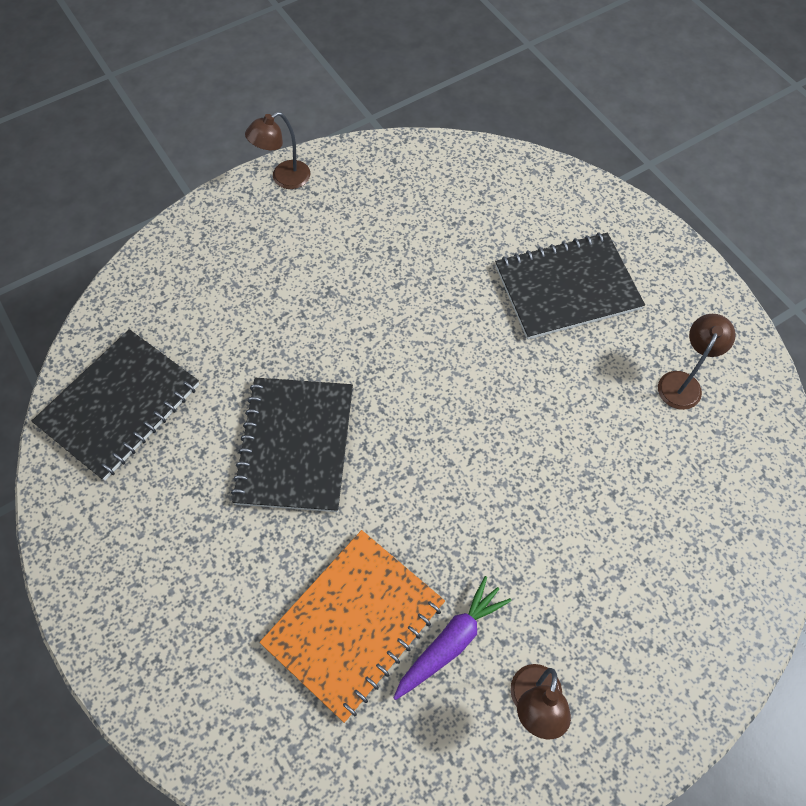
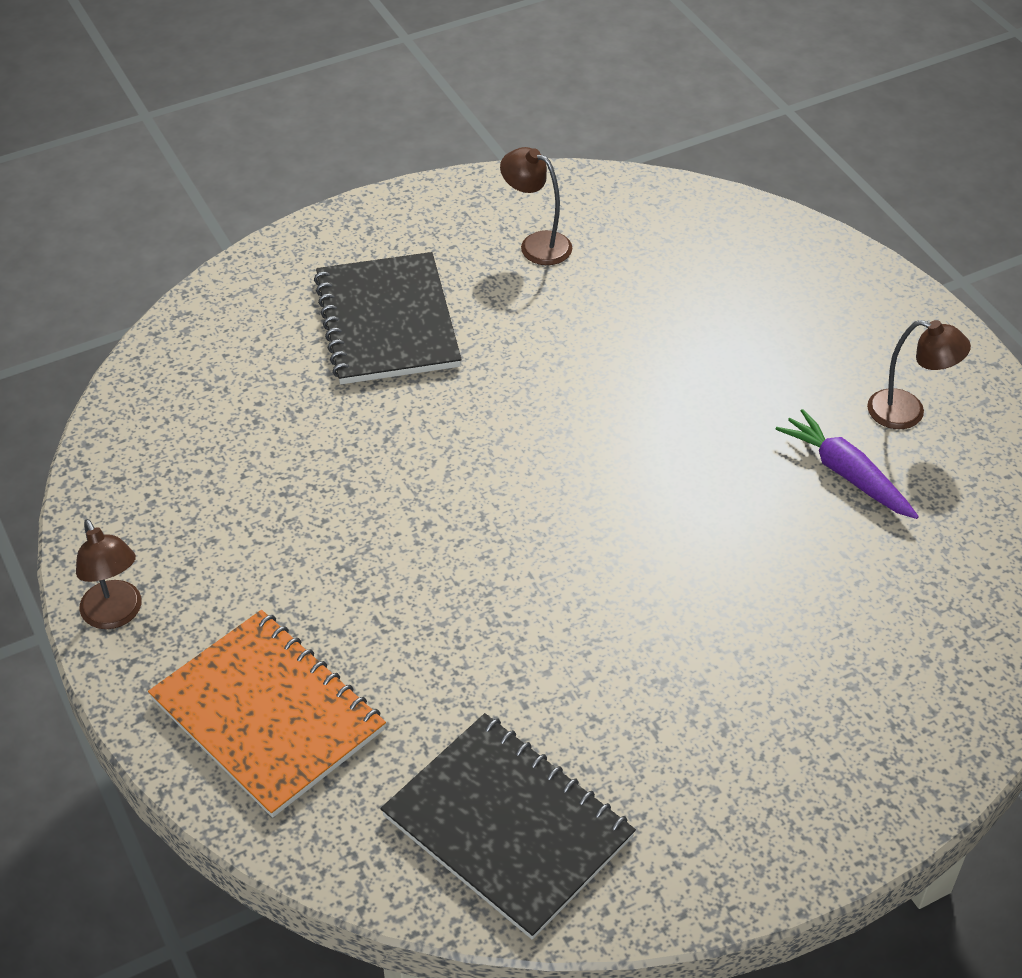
camera: 85 degrees left, 15 degrees down
black notebook [231,378,353,512] -> none
orange notebook [260,530,445,723] -> orange notebook moved to [148,610,386,818]

